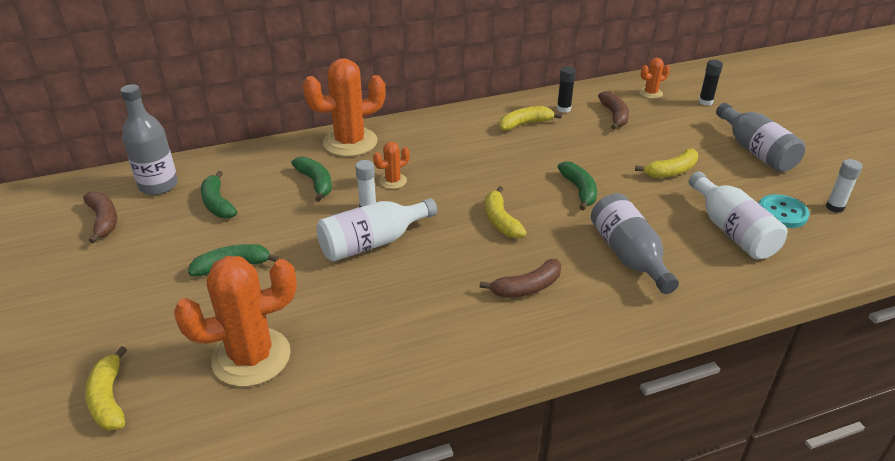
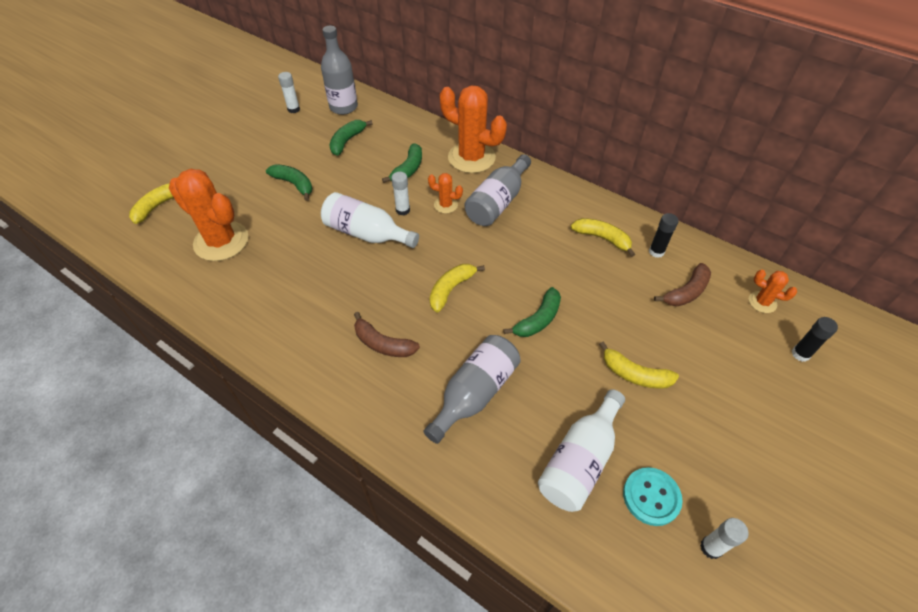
camera: 55 degrees right, 15 degrees up
brown banana [83,192,117,243] -> white glue stick [278,72,300,113]
grey bottle [716,103,805,172] -> grey bottle moved to [464,154,531,226]

